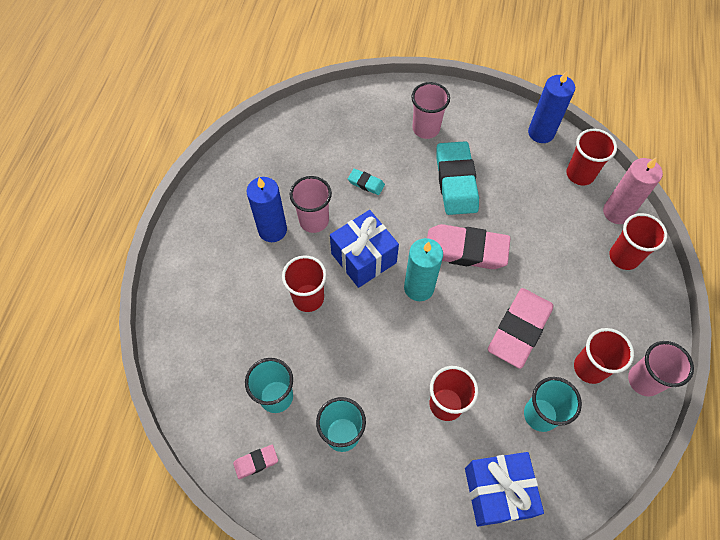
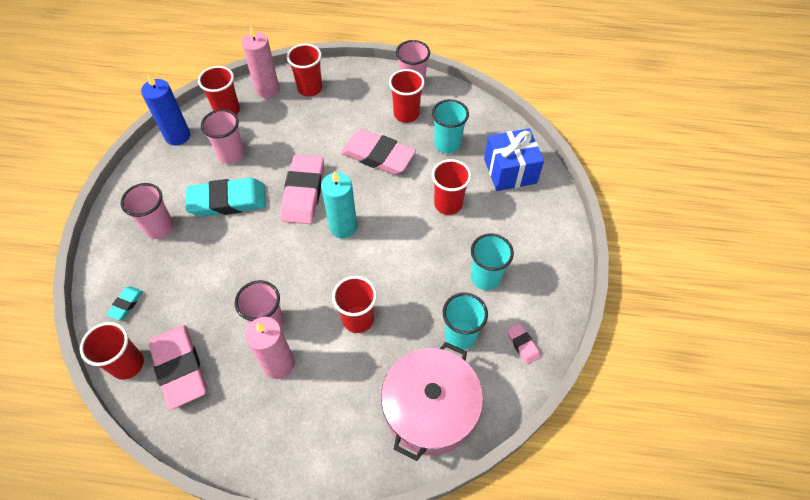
camera: 95 degrees left, 5 degrees down
blue candle [247,177,287,242] -> pink candle [245,317,295,379]
blue gift [330,210,399,288] -> none
turquoise eraser [348,169,385,195] -> turquoise eraser moved to [106,286,143,320]
none -> red cup [80,322,144,380]
none -> pink eraser [149,325,207,410]
none -> pink cup [201,109,245,164]
none -> pink pot [381,342,483,461]

